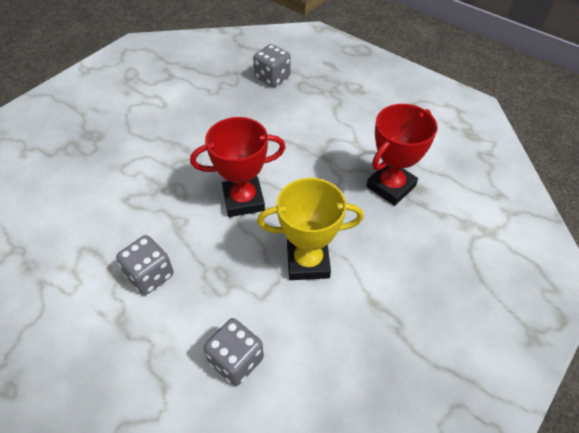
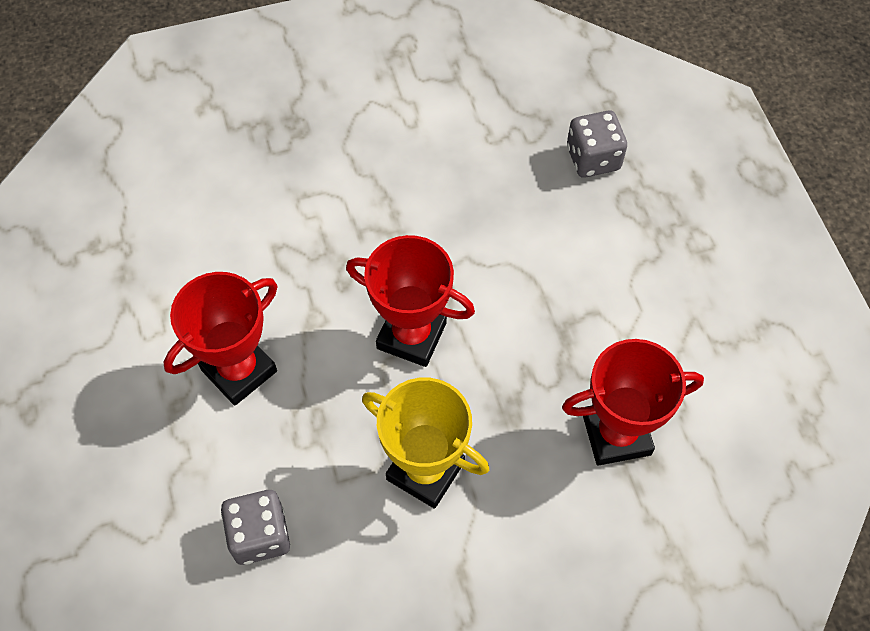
camera: 35 degrees right, 10 degrees up
grey dice [116,235,174,295] -> red trophy [164,272,277,405]

